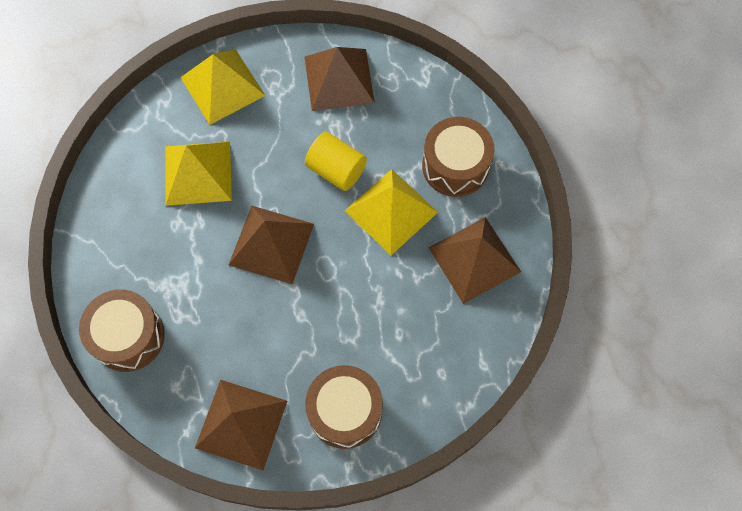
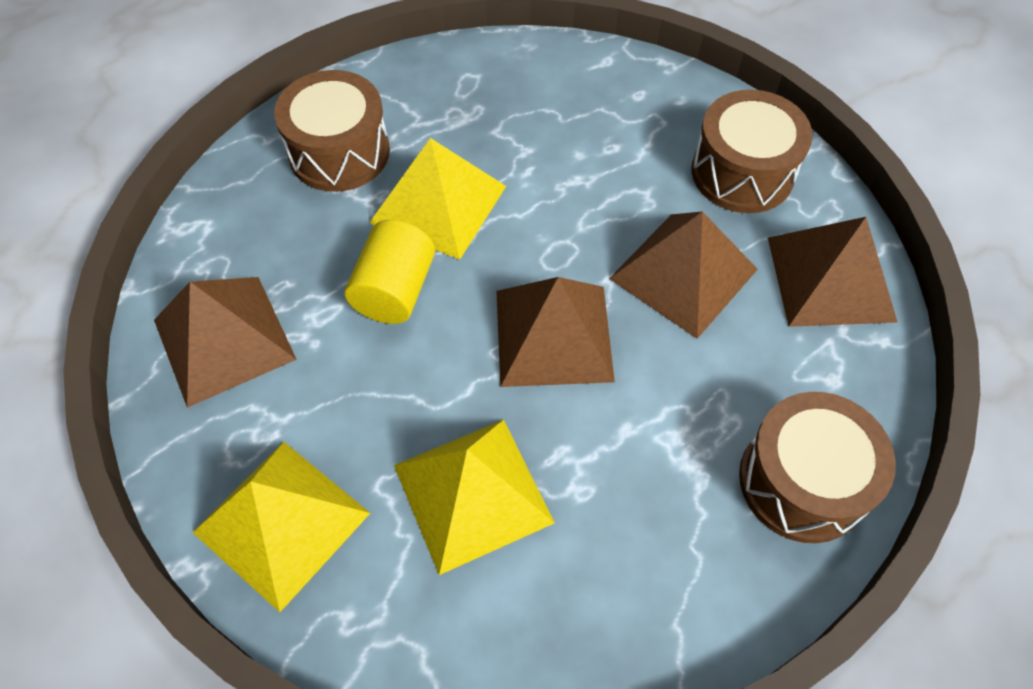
camera: 110 degrees left, 10 degrees down
brown pyramid [429,217,521,304] -> brown pyramid moved to [609,211,758,339]

